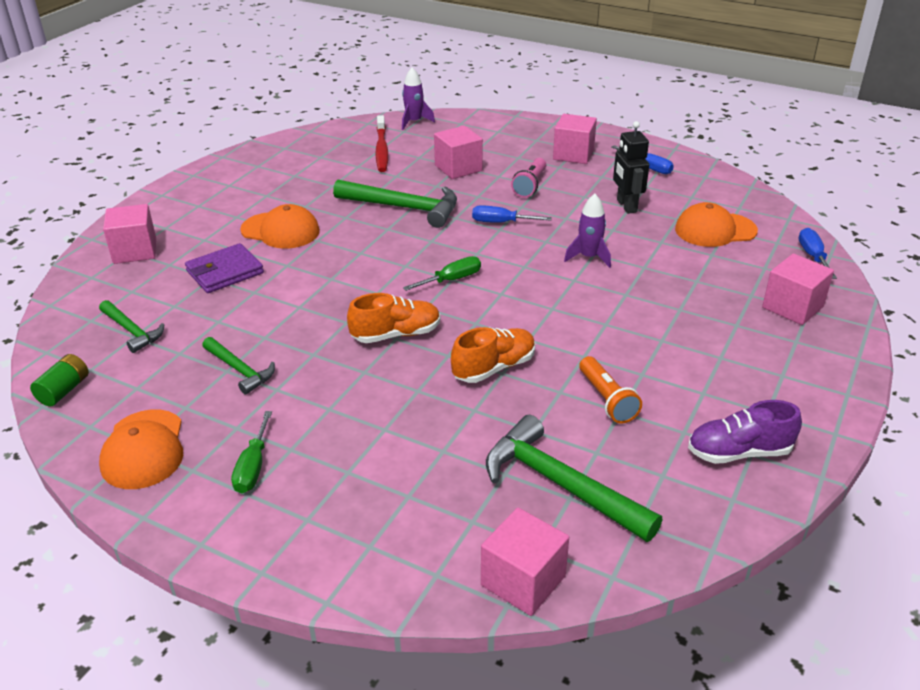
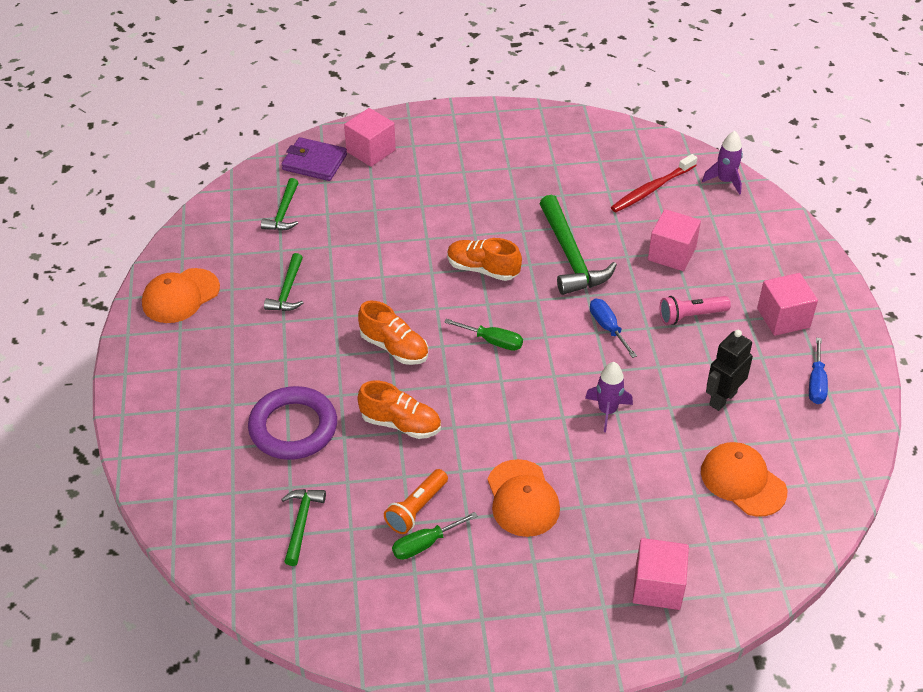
camera: 55 degrees right, 10 degrees up
green battery [30,354,89,407] -> none
purple wallet [185,243,264,293] -> purple wallet moved to [281,137,347,181]
green screwdriver [231,411,272,493] -> green screwdriver moved to [392,512,478,560]
orange cap [240,204,320,249] -> orange cap moved to [487,459,560,537]
pink cube [481,507,569,616] -> none
green hammer [486,415,662,542] -> green hammer [281,489,326,566], size x0.57
purple shoe [688,400,802,464] -> none
blue screwdriver [798,228,837,279] -> none
none -> purple ring [248,386,337,460]
none -> orange shoe [447,238,522,281]

